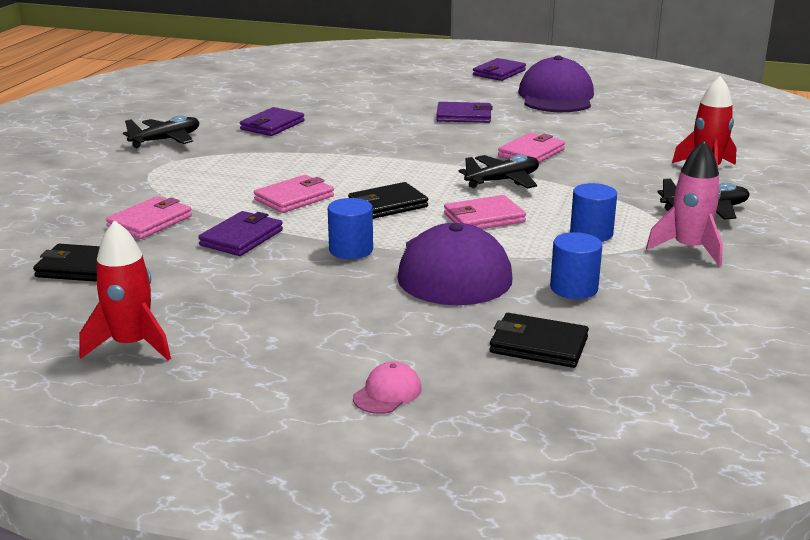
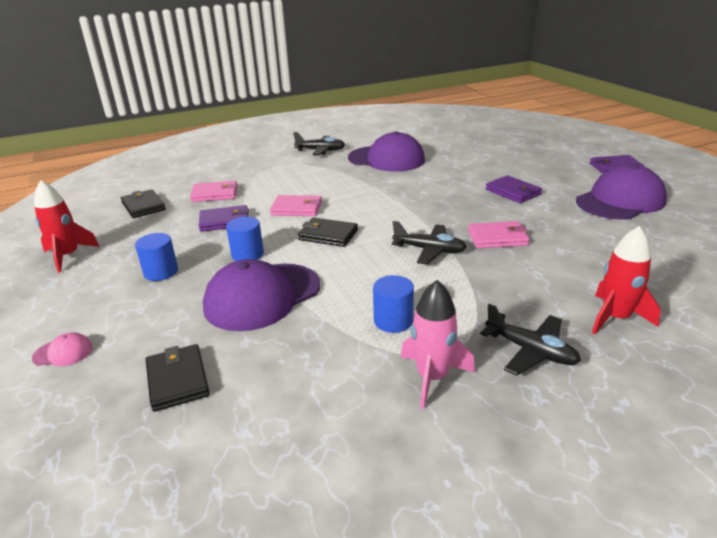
camera: 50 degrees right, 5 degrees up
purple wallet [240,107,305,136] -> purple cap [348,131,425,172]
pink wallet [444,195,526,229] -> none
blue cylinder [550,232,602,299] -> blue cylinder moved to [135,233,178,281]

